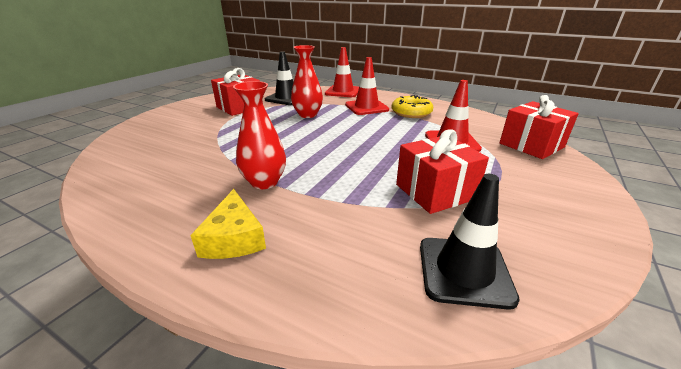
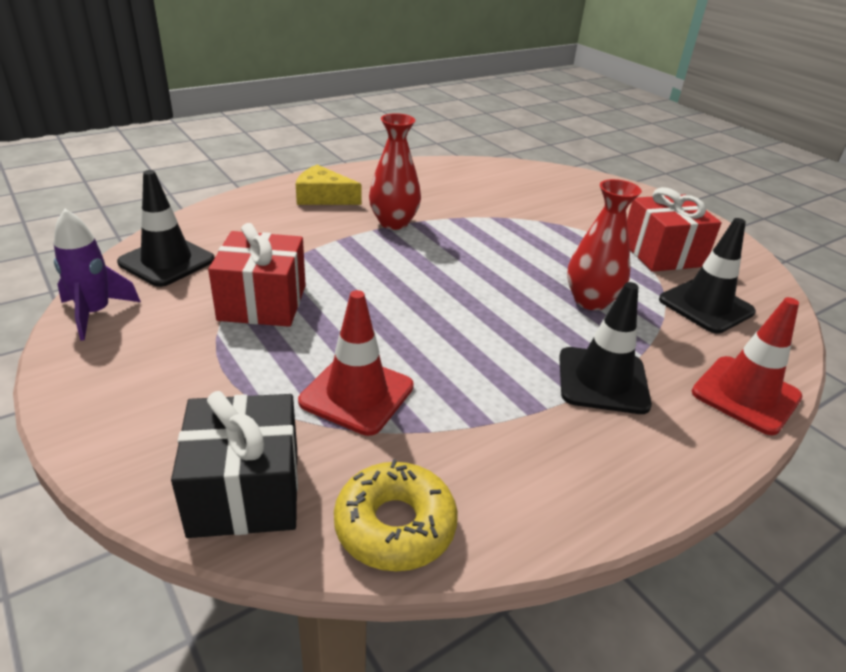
camera: 115 degrees right, 5 degrees up
red traffic cone [345,57,389,115] -> black traffic cone [559,282,652,414]
yellow donut [391,95,433,118] -> yellow donut moved to [334,459,458,571]
red gift [499,95,579,159] -> black gift [171,391,298,538]
none -> purple rocket [53,209,141,340]

